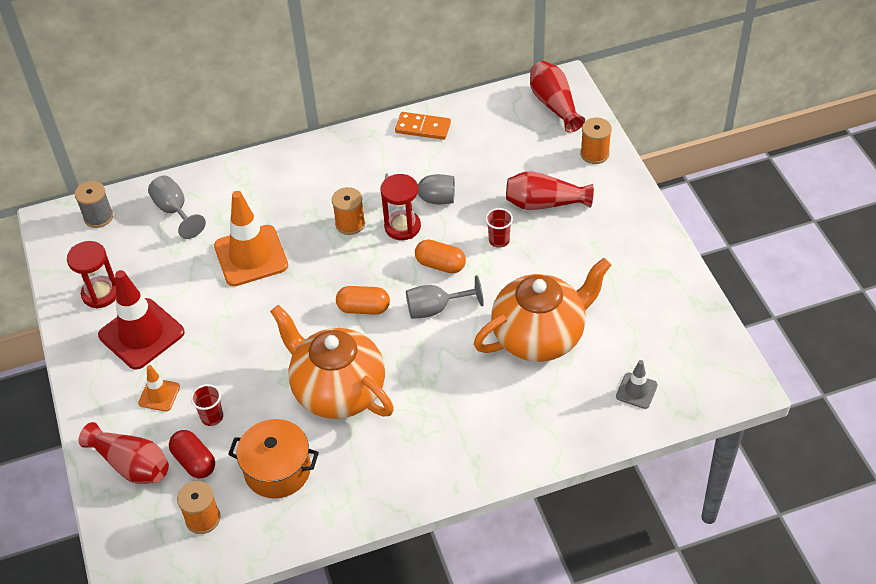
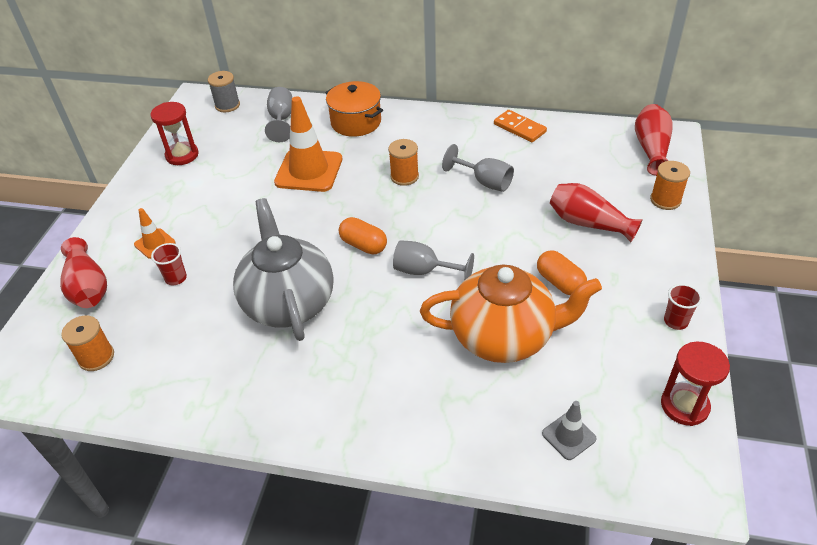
camera: 30 degrees right, 5 degrees down
red traffic cone [98,270,185,370] -> none
red capsule [169,430,215,479] -> none
orange pot [228,419,319,499] -> orange pot moved to [325,81,383,137]
orange teapot [270,305,394,419] -> grey teapot [233,198,334,341]
red hourglass [380,174,421,240] -> red hourglass moved to [661,342,730,426]
orange capsule [415,240,466,274] -> orange capsule moved to [537,250,587,295]
red cup [485,208,513,248] -> red cup moved to [664,284,702,330]

